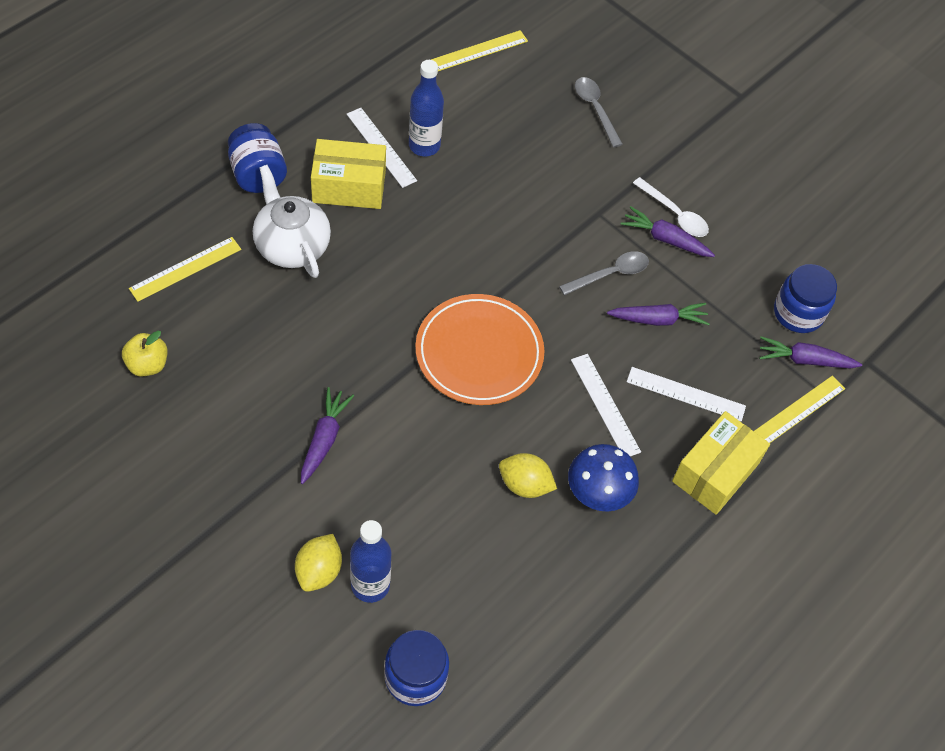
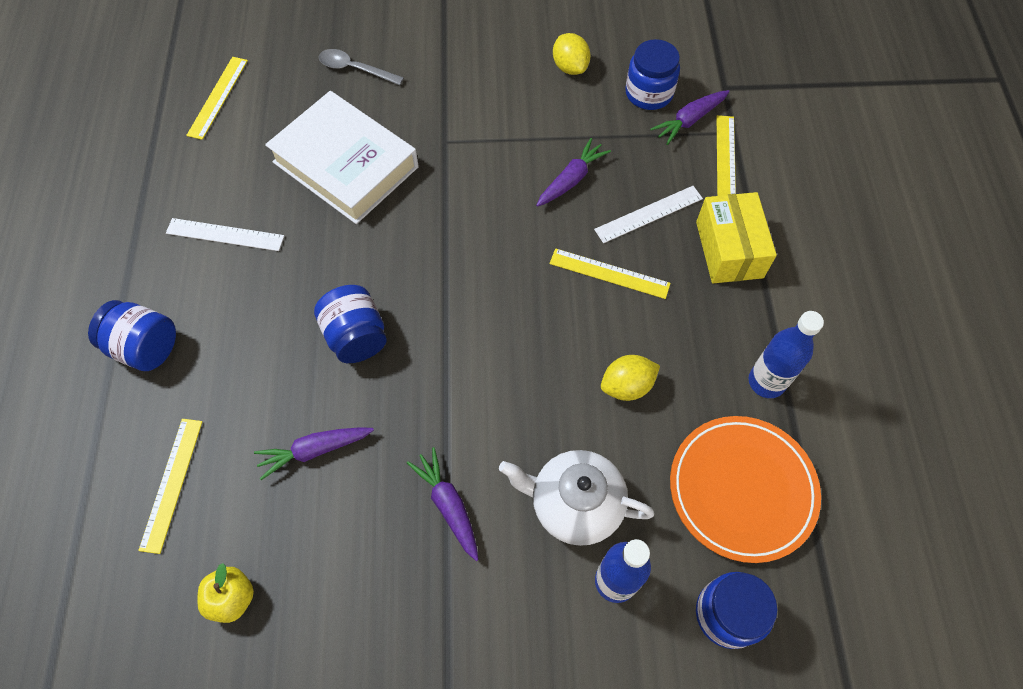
camera: 40 degrees left, 5 degrees up
white teapot [253,165,331,278] -> white teapot moved to [499,450,654,546]
yellow lemon [295,534,342,592] -> yellow lemon moved to [553,33,591,75]
yellow box [311,139,386,209] -> none
blue bottle [409,60,444,156] -> blue bottle moved to [748,311,824,398]
orange plate [415,294,544,405] -> orange plate moved to [670,416,821,563]
grey spoon [559,251,649,295] -> none
blue mushroom [568,444,639,512] -> none
white ruler [571,354,641,457] -> yellow ruler [550,248,671,299]
purple carrot [621,206,715,257] -> purple carrot moved to [254,427,374,480]
white spoon [633,177,709,237] -> none
none -> white book [265,91,419,224]
none -> blue jar [314,285,387,363]

